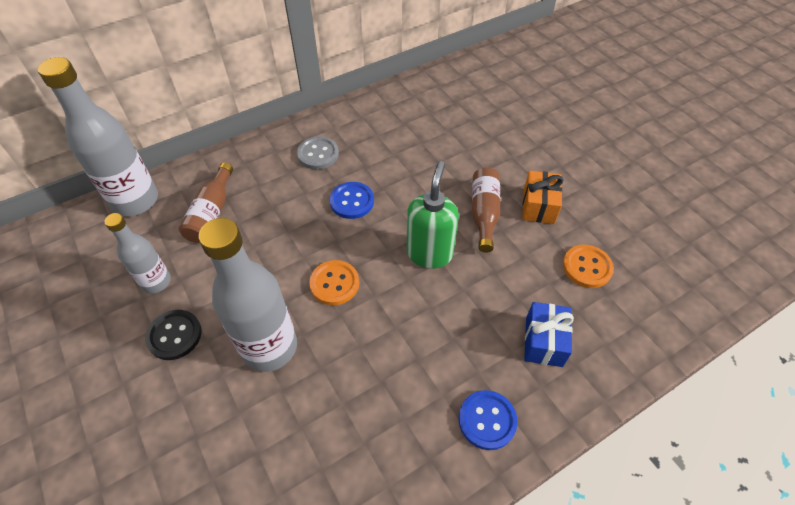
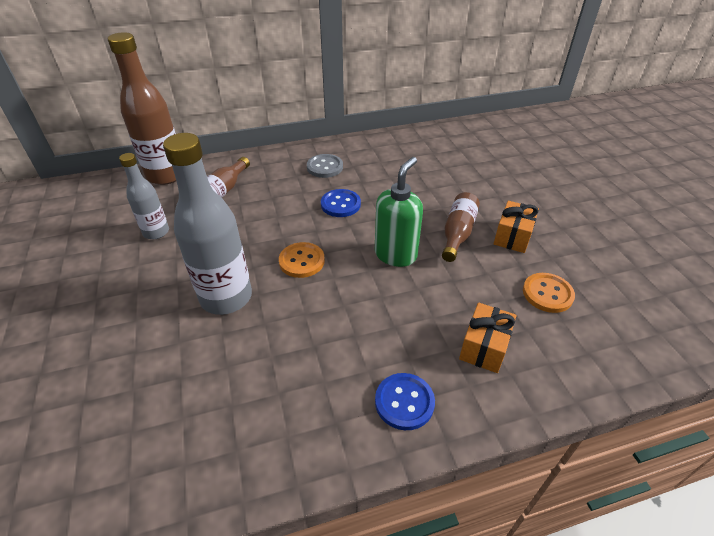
camera: 15 degrees right, 10 degrees down
grey bottle [38,57,158,216] -> brown bottle [108,32,176,185]
black button [145,310,202,360] -> none
blue gift [524,302,574,367] -> orange gift [459,303,516,373]

